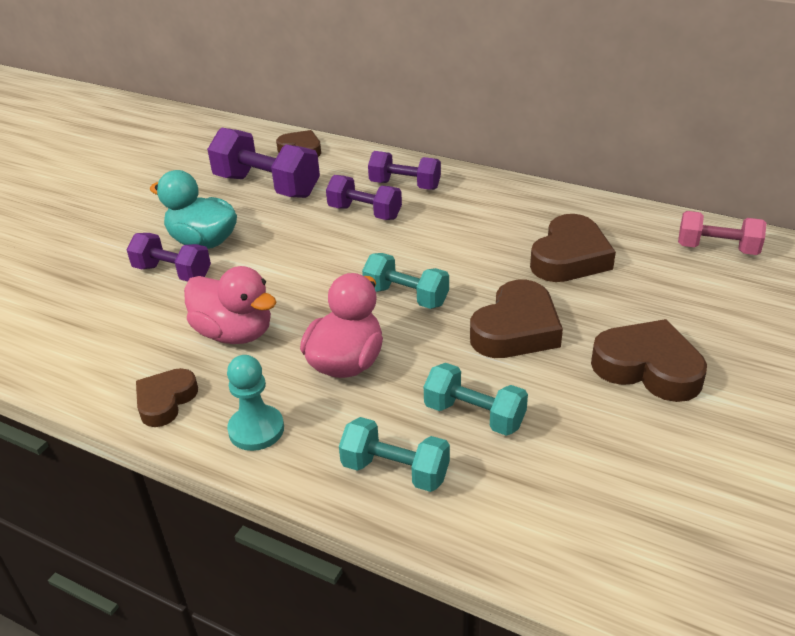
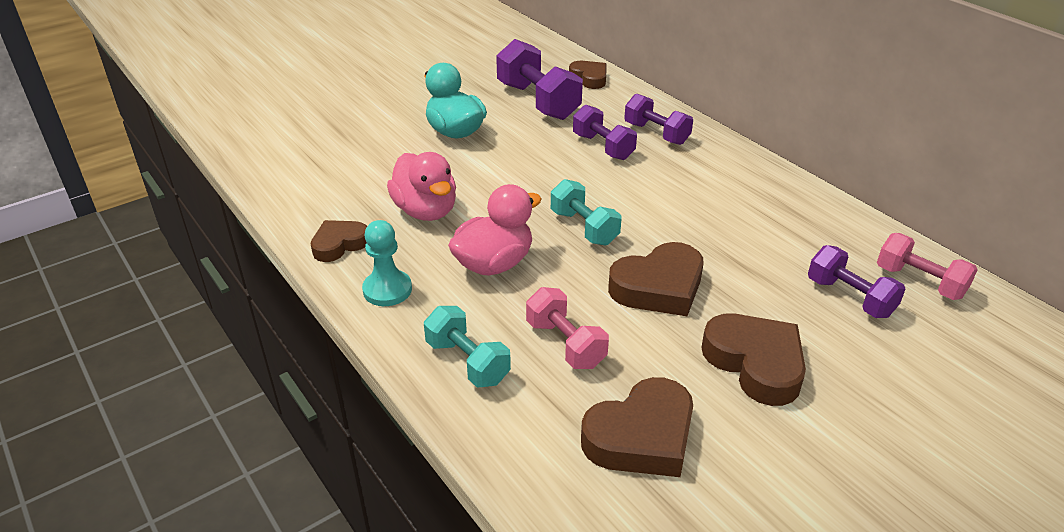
camera: 25 degrees right, 0 degrees up
purple dumbbell [127,233,211,281] -> purple dumbbell moved to [808,245,905,318]
turquoise dumbbell [424,363,528,436] -> pink dumbbell [526,287,609,369]
brown heart [530,214,616,282] -> brown heart moved to [581,377,693,477]

